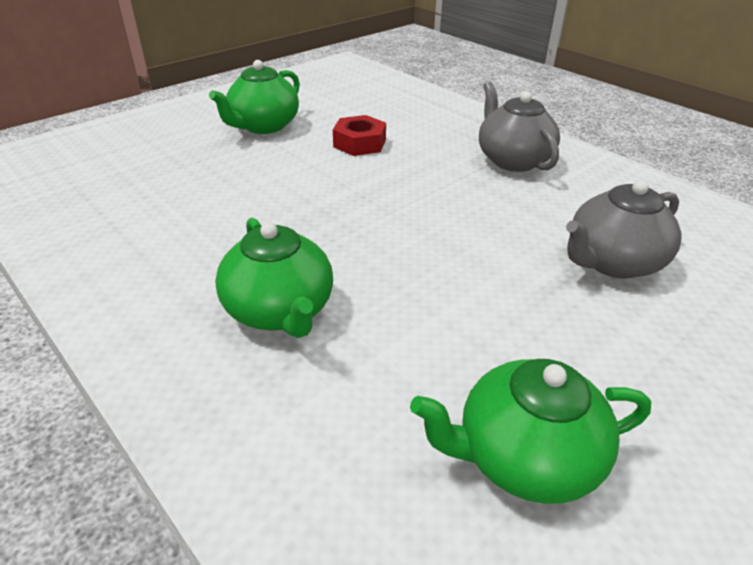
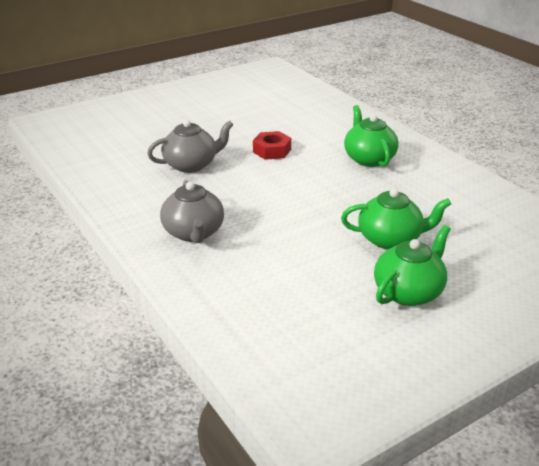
camera: 170 degrees left, 5 degrees down
red nut [333,115,386,156] -> red nut moved to [253,131,291,160]
green teapot [410,359,651,504] -> green teapot moved to [341,189,451,249]

